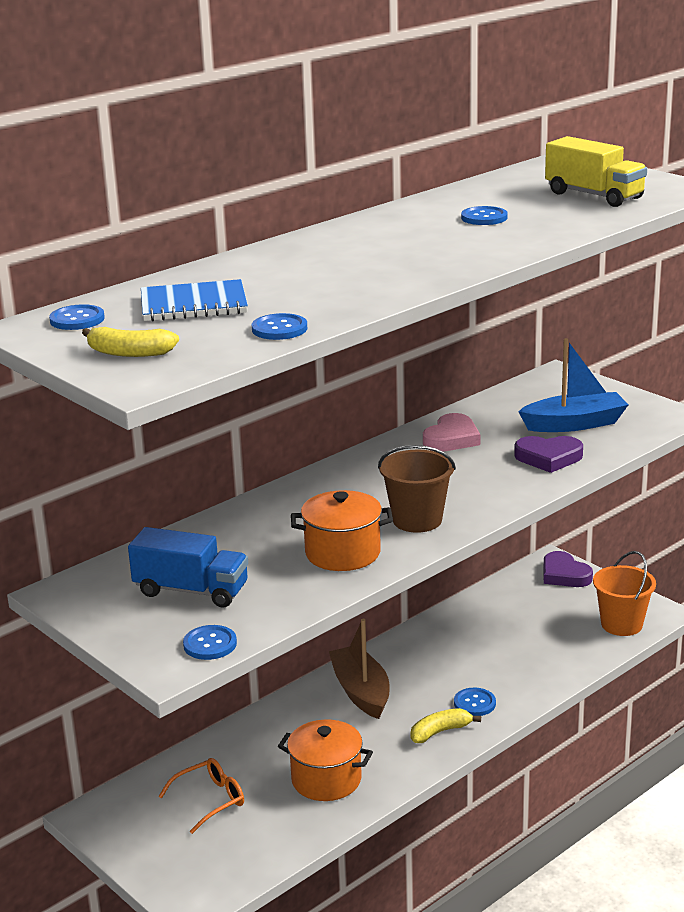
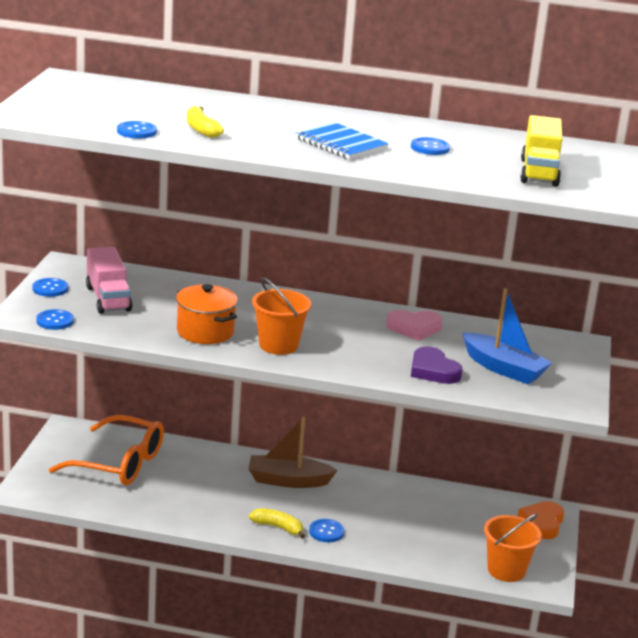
camera: 50 degrees right, 0 degrees up
blue button [49,304,105,330] -> blue button moved to [32,278,68,297]
yellow banana [82,327,179,357] -> yellow banana moved to [187,106,224,138]
blue truck [128,527,248,607] -> pink truck [86,247,132,314]
blue notebook [141,279,248,321] -> blue notebook moved to [295,122,389,159]
orange glasses [158,758,244,834] -> orange glasses [49,415,164,485], size x1.84
orange pot [278,720,373,801] -> none
brown boat [329,619,389,719] -> brown boat turned 120 degrees counterclockwise [249,416,338,488]
brown bucket [378,445,456,533] -> orange bucket [252,277,311,355]
purple heart [544,551,593,587] -> orange heart [518,501,564,539]

